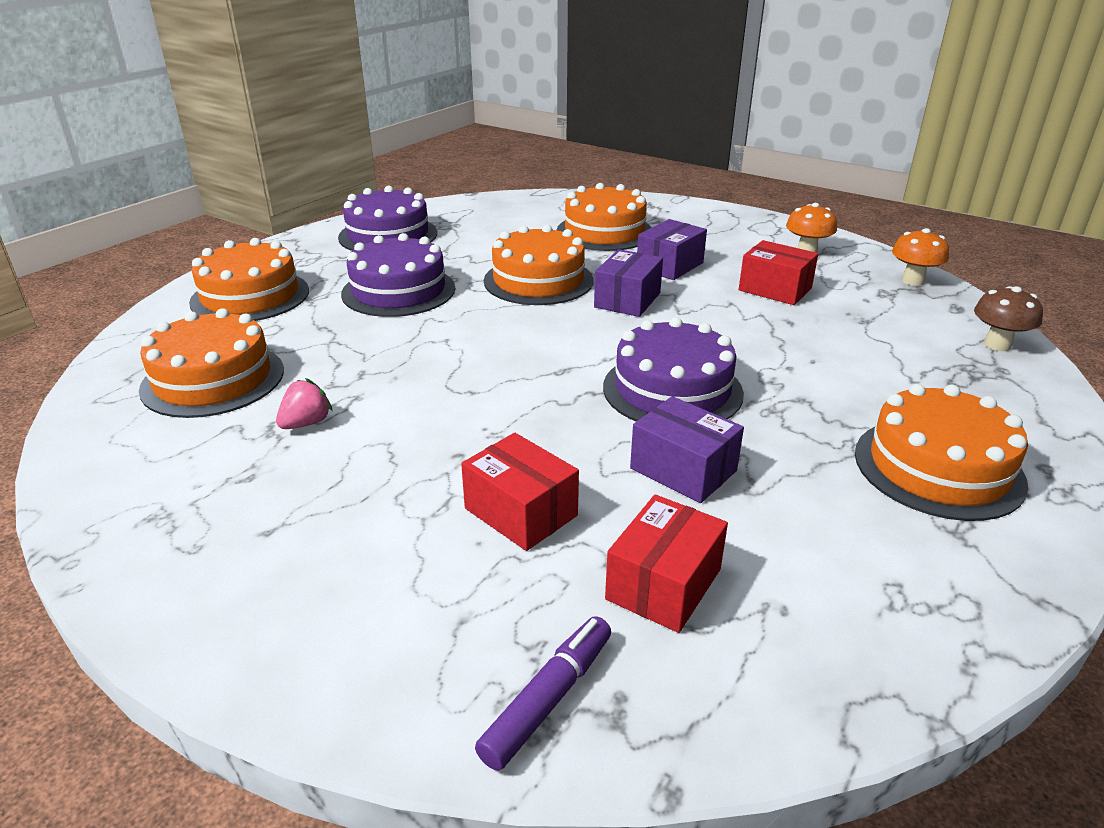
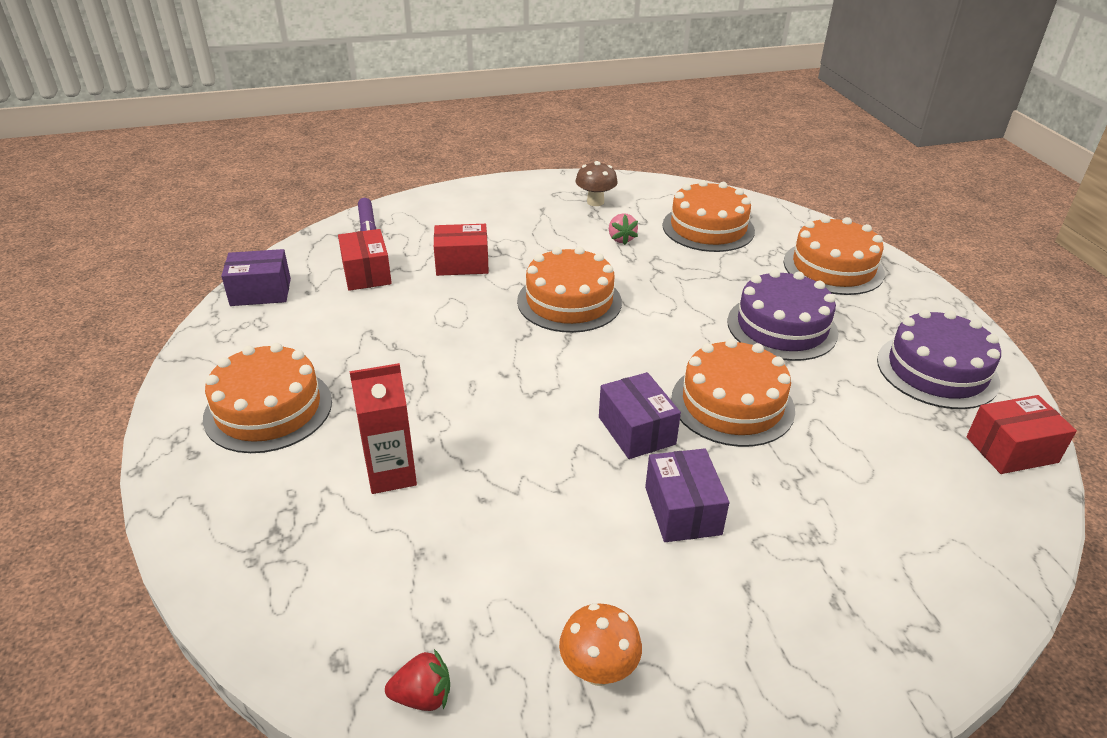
camera: 130 degrees right, 5 degrees up
orange cake [557,183,652,251] -> orange cake moved to [517,247,622,333]
purple cake [603,317,744,422] -> none
purple box [630,396,744,503] -> purple box moved to [221,249,291,306]
red box [739,240,818,305] -> red box moved to [966,395,1077,474]
orange mushroom [892,228,949,286] -> red strawberry [385,649,450,711]
brown mushroom [974,286,1043,351] -> brown mushroom moved to [576,161,618,206]
none -> red carton [349,363,417,494]

